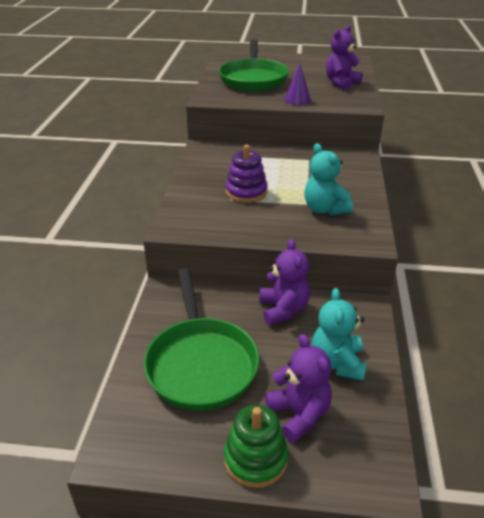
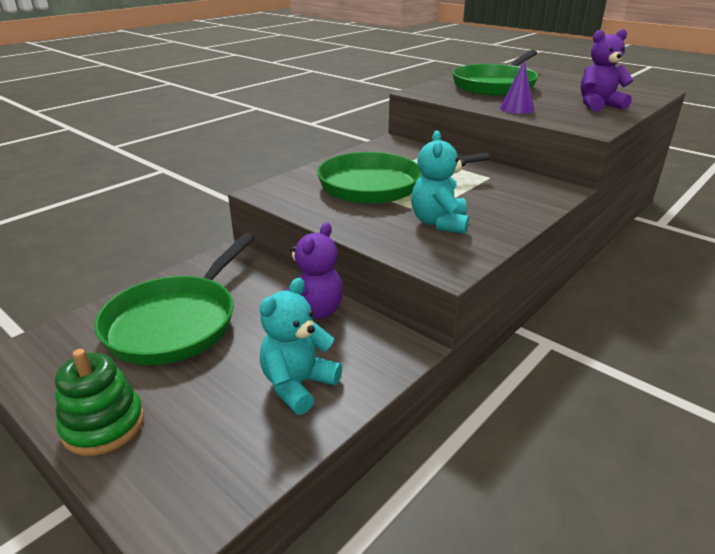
camera: 35 degrees right, 5 degrees down
purple stacking toy [226,145,268,203] -> green pan [317,152,490,204]
purple teddy bear [265,334,332,443] -> none

